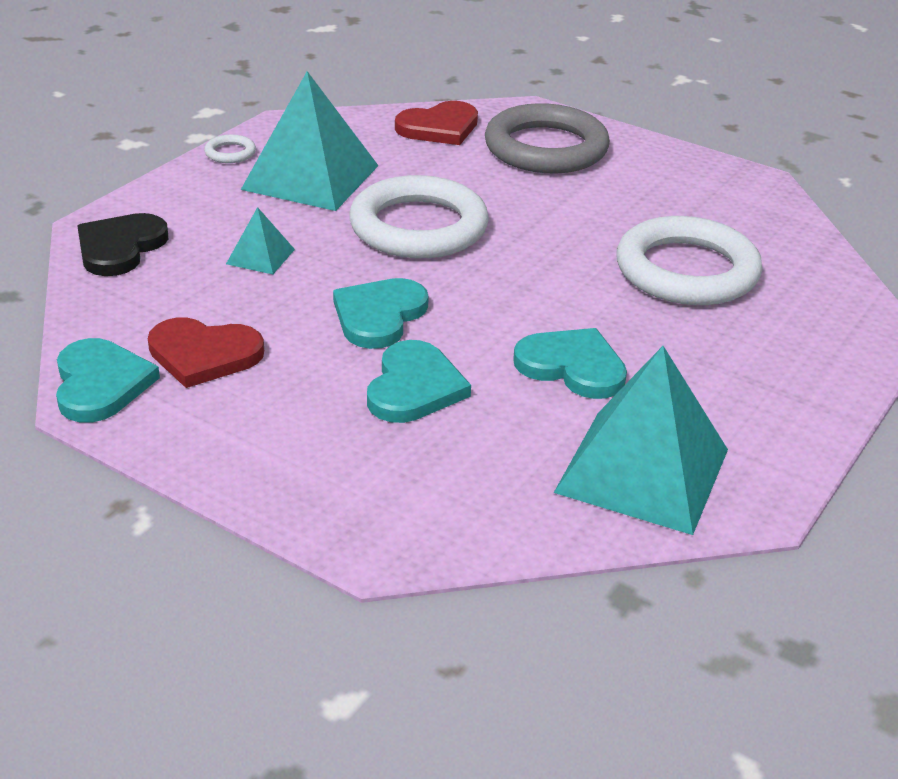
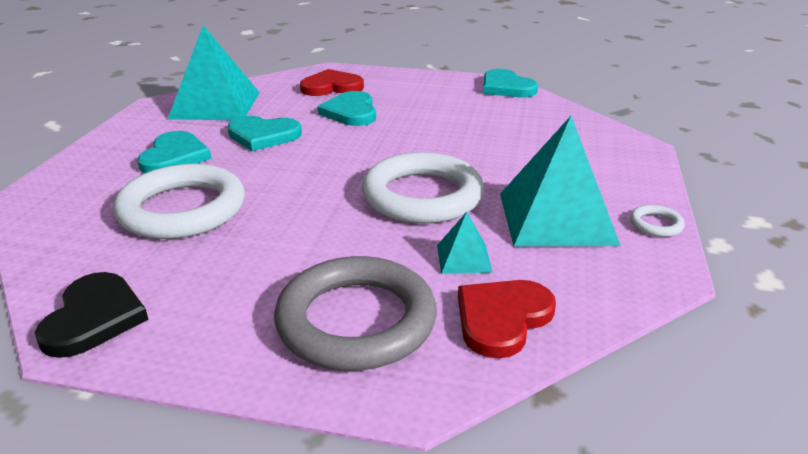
camera: 160 degrees right, 5 degrees down
black heart [77,213,168,276] -> black heart moved to [35,272,149,358]
red heart [148,317,264,388] -> red heart moved to [300,69,364,96]
turquoise pyramid [226,207,295,274] -> turquoise pyramid moved to [437,212,493,274]
turquoise heart [333,278,429,349] -> turquoise heart moved to [137,131,211,173]

